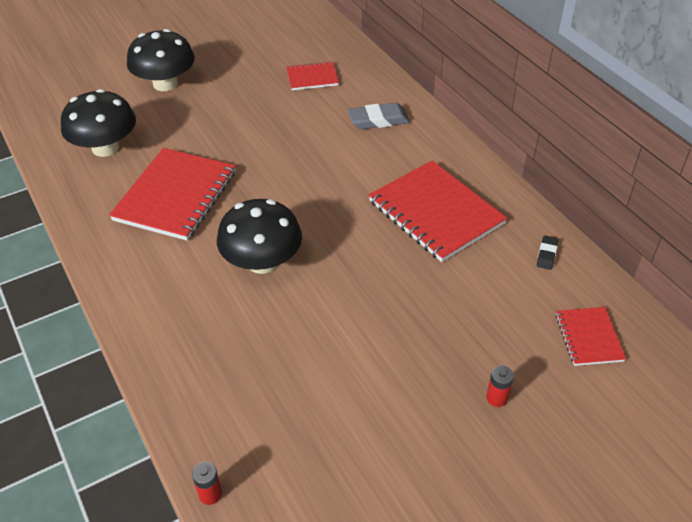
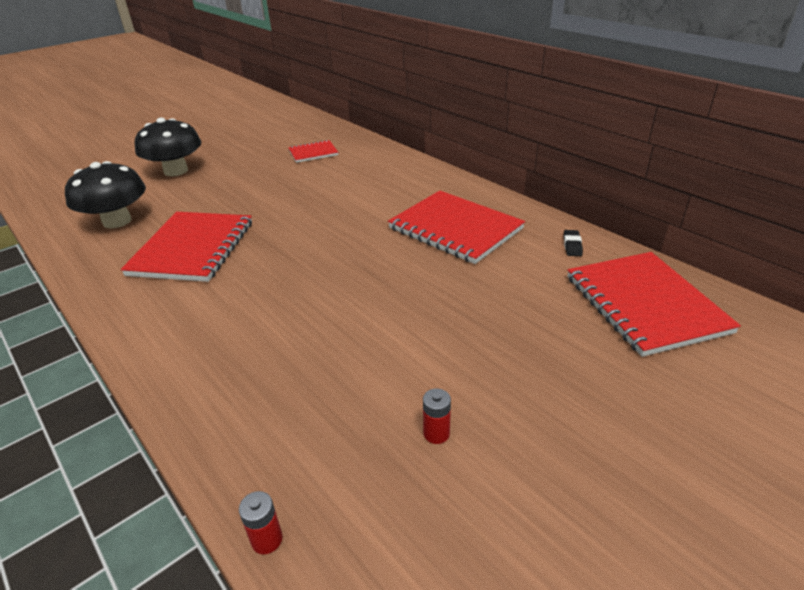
camera: 10 degrees left, 10 degrees down
black mushroom [217,199,302,274] -> none
grey eraser [348,103,410,129] -> none
red battery [486,365,514,407] -> red battery moved to [423,388,451,444]
red notebook [556,307,626,366] -> red notebook [567,252,741,357], size x1.93

